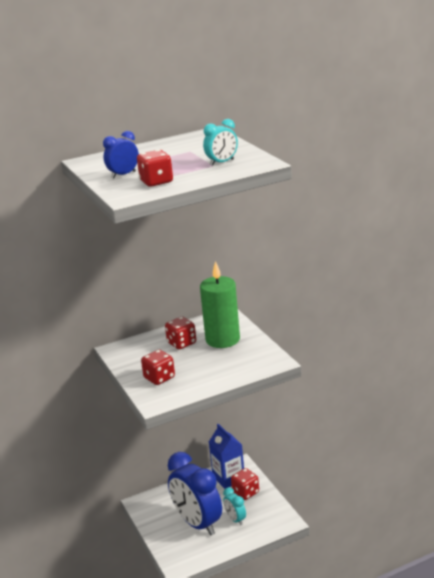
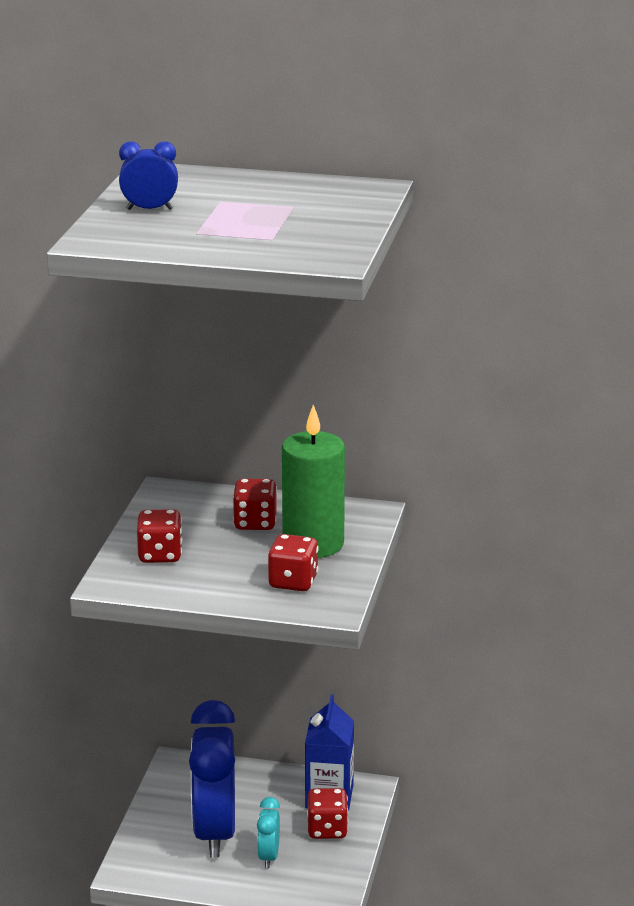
camera: 35 degrees right, 0 degrees up
red dice [137,150,173,187] -> red dice moved to [268,534,319,591]
turquoise clock [203,119,238,166] -> none

